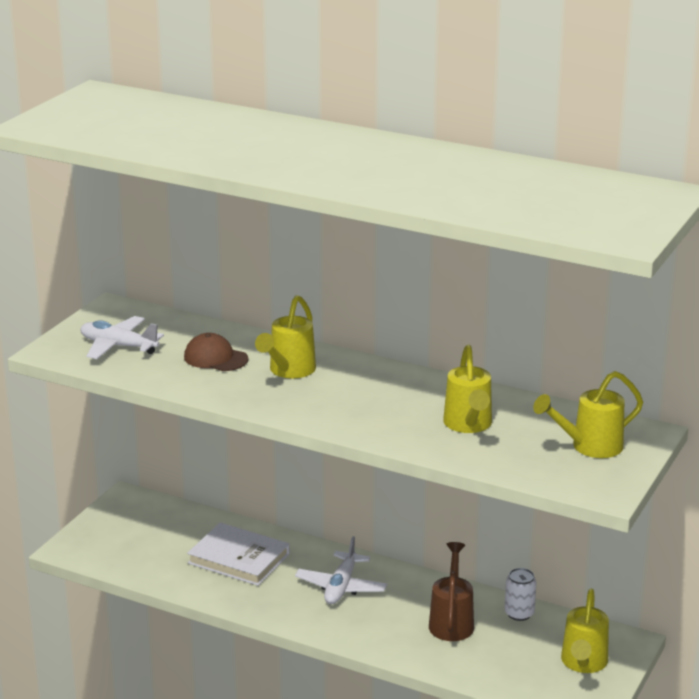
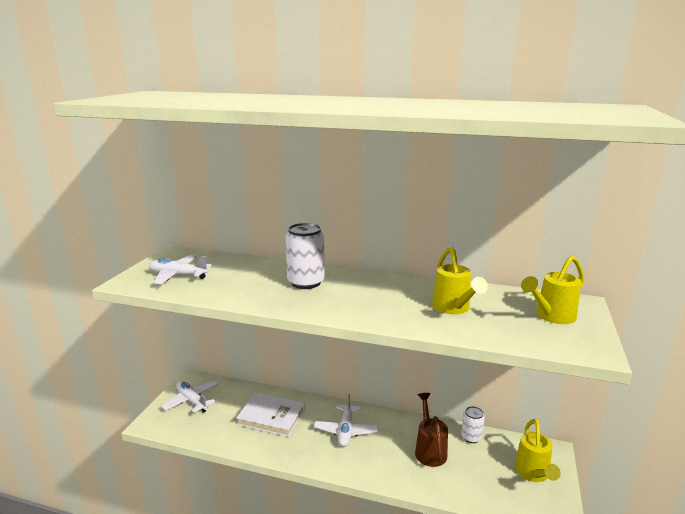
camera: 10 degrees left, 5 degrees down
brown cap [184,333,248,371] -> none
yellow watering can [255,295,316,378] -> white can [285,223,325,289]
none -> white plane [161,381,219,413]

